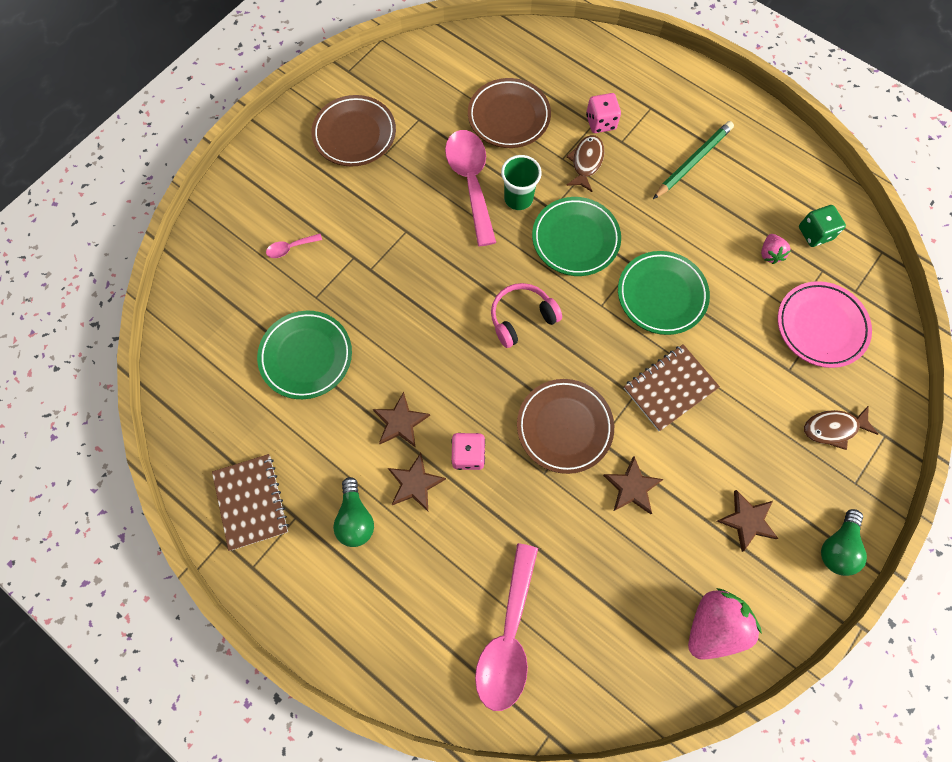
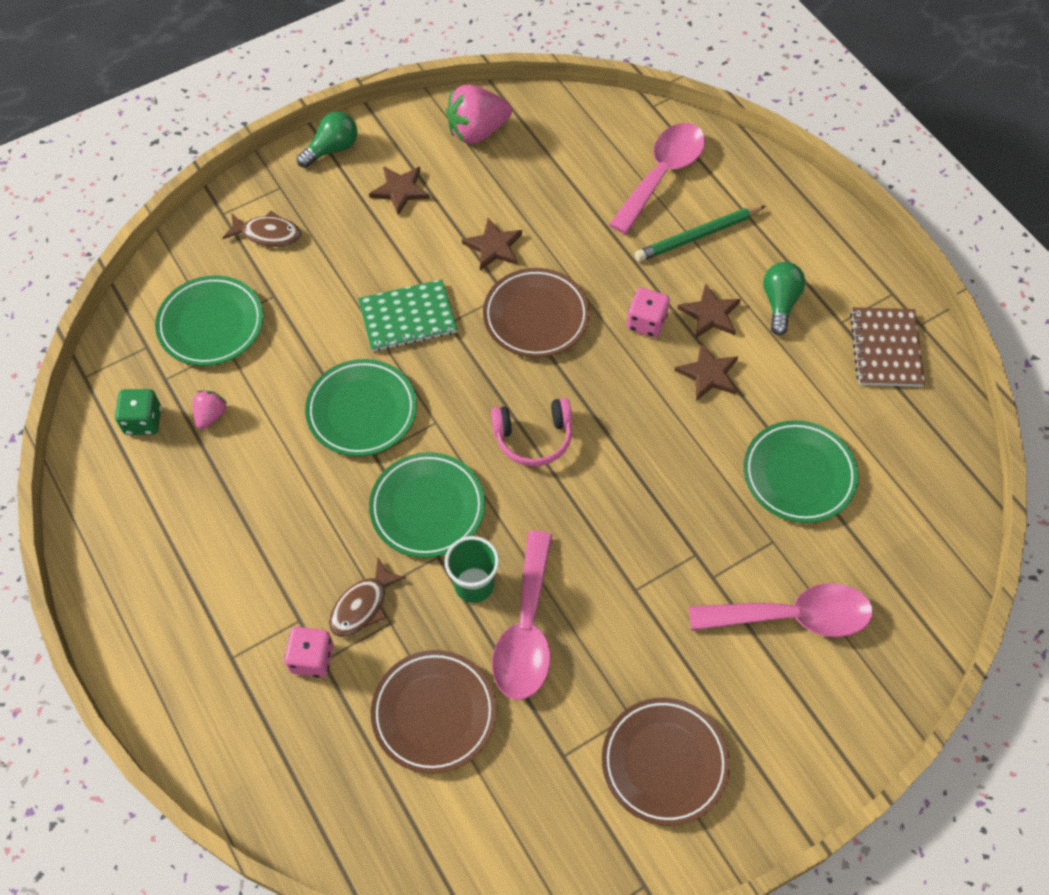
camera: 160 degrees left, 10 degrees down
pink spoon [266,234,322,258] -> pink spoon [689,583,873,637], size x2.35
brown notebook [624,344,720,431] -> green notebook [358,279,457,352]
green pencil [653,121,734,199] -> green pencil moved to [635,206,766,262]
pink plate [777,281,872,368] -> green plate [155,275,263,366]

